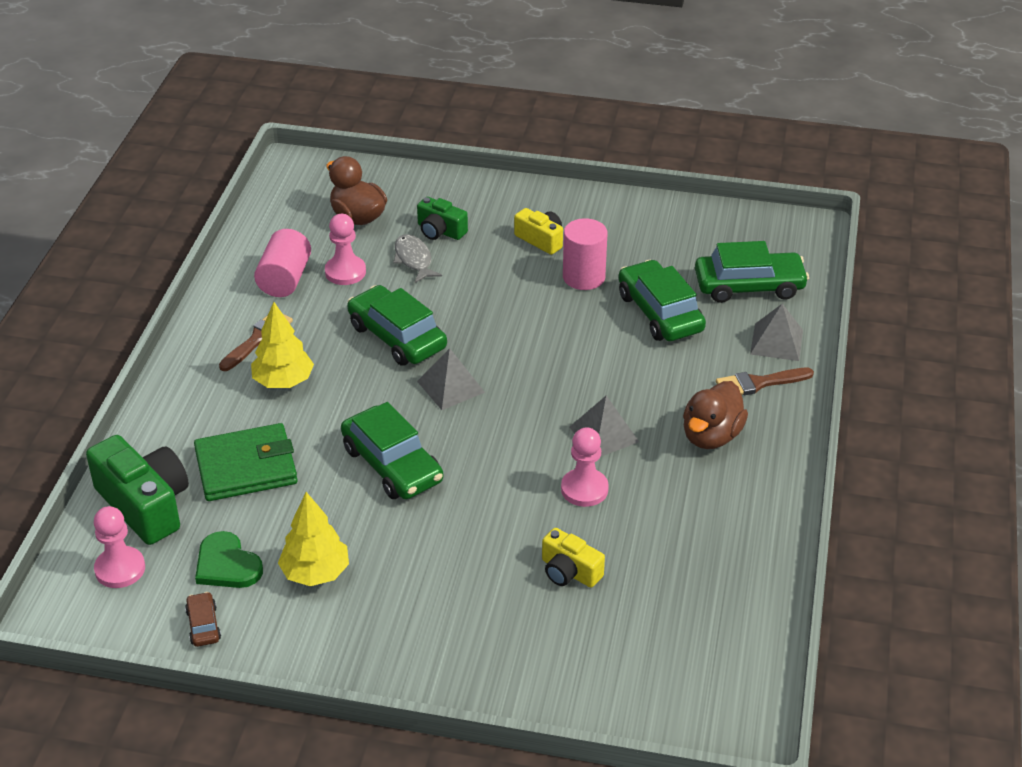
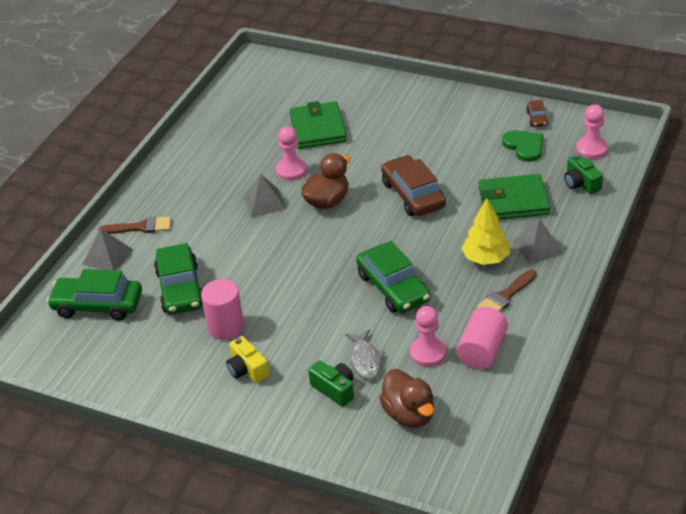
camera: 165 degrees left, 0 degrees up
green camera [86,435,189,545] -> green camera [564,154,603,194], size x0.56
yellow tree [278,492,349,586] -> none
green car [341,402,443,499] -> brown car [381,155,446,216]
grey pyramid [417,348,485,410] -> grey pyramid moved to [513,218,564,265]
yellow camera [542,528,605,588] -> green wallet [290,101,347,149]
brown duck [683,381,748,449] -> brown duck moved to [301,153,351,209]

